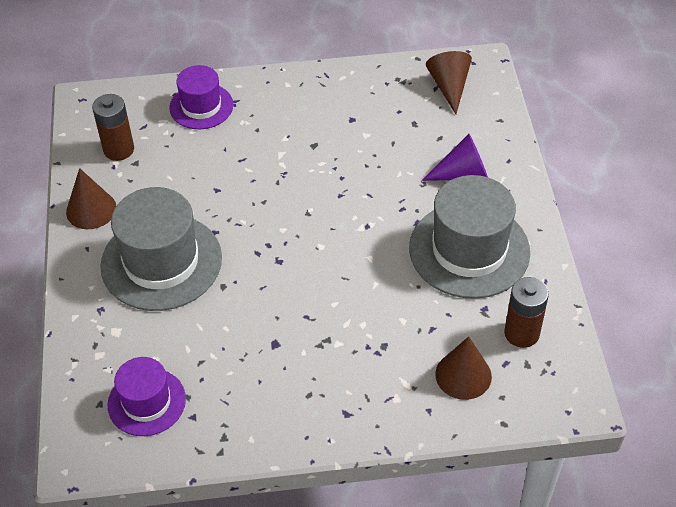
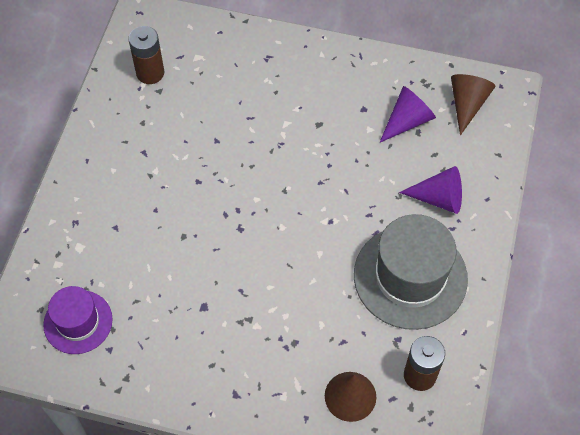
camera: 20 degrees right, 10 degrees up
brown cone [66,168,116,229] -> none
grey hat [100,187,222,311] -> none
purple hat [169,65,233,129] -> none
none -> purple cone [379,86,436,143]

